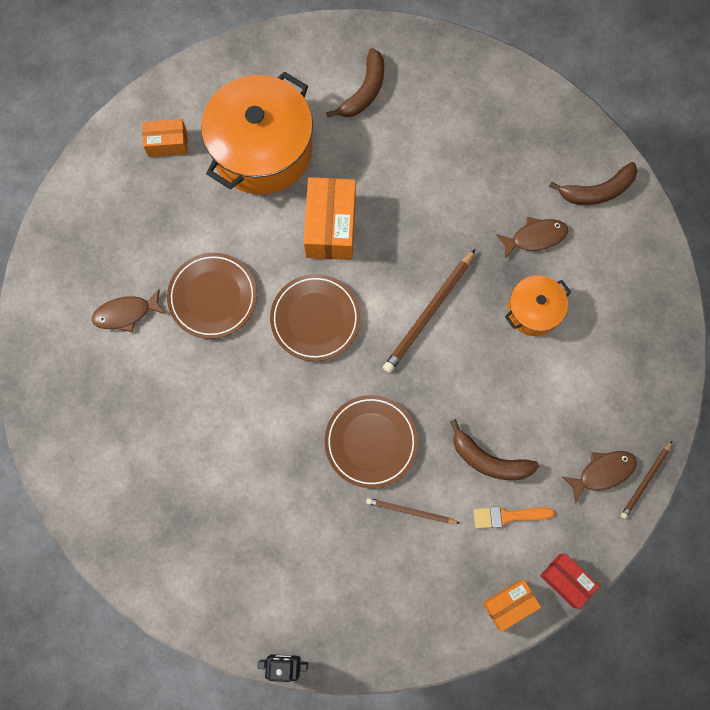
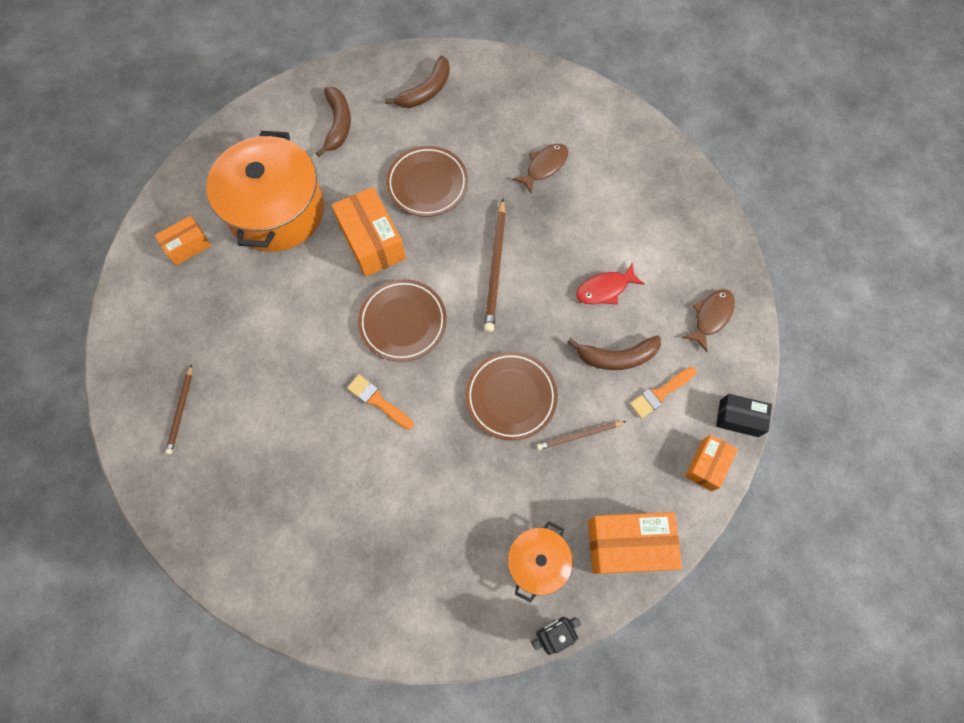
camera: 30 degrees left, 5 degrees down
brown fish [92,289,166,332] -> none
brown plate [167,253,257,339] -> brown plate moved to [386,146,468,217]
orange pot [505,275,571,336] -> orange pot moved to [508,521,573,603]
red box [540,553,599,609] -> black box [716,394,772,437]
brown banana [549,162,638,205] -> brown banana moved to [385,56,450,108]
brown pencil [621,441,672,519] -> brown pencil moved to [165,364,192,454]
none -> orange brush [347,375,413,430]
none -> red fish [576,263,645,305]
none -> orange box [588,512,683,574]

